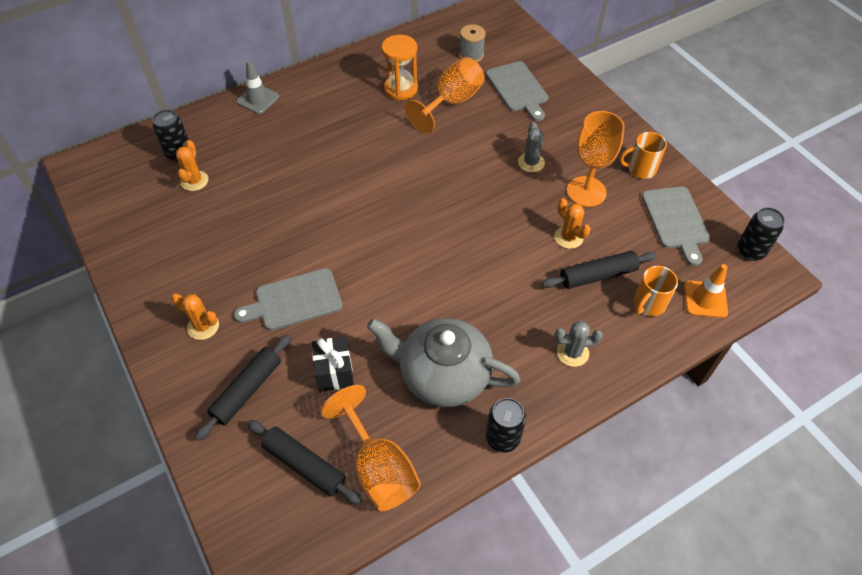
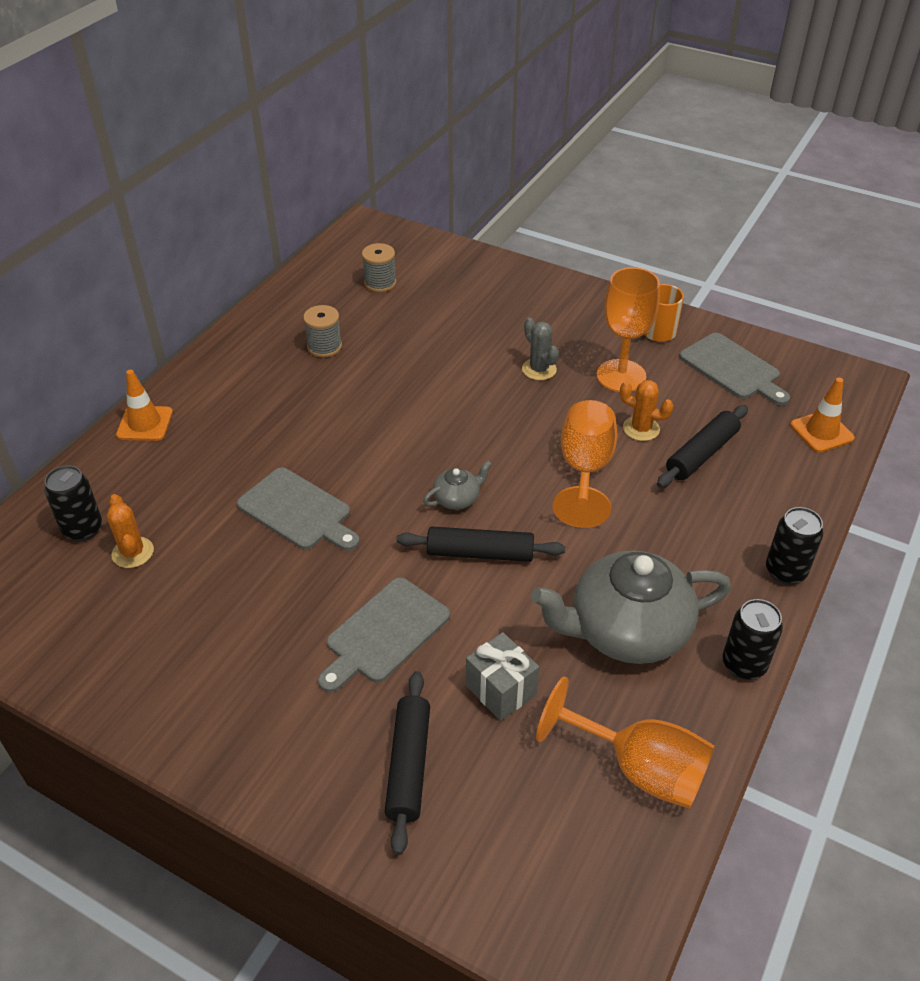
camera: 30 degrees left, 10 degrees down
orange cactus [171,294,219,340] -> none
grey traffic cone [236,60,279,114] -> orange traffic cone [116,370,173,441]
black rolling pin [247,420,362,505] -> black rolling pin moved to [396,526,565,562]
black gift [312,337,354,392] -> grey gift [466,632,539,721]
orange hourglass [381,35,418,100] -> grey spool [303,305,342,357]
orange goblet [405,57,485,133] -> orange goblet moved to [553,400,618,528]
grey cutting board [486,61,548,121] -> grey cutting board moved to [237,468,360,551]
grey cactus [554,321,603,367] -> none
orange mug [634,266,678,316] -> none
black can [737,207,785,261] -> black can moved to [766,507,823,585]
none -> grey teapot [423,460,492,510]

